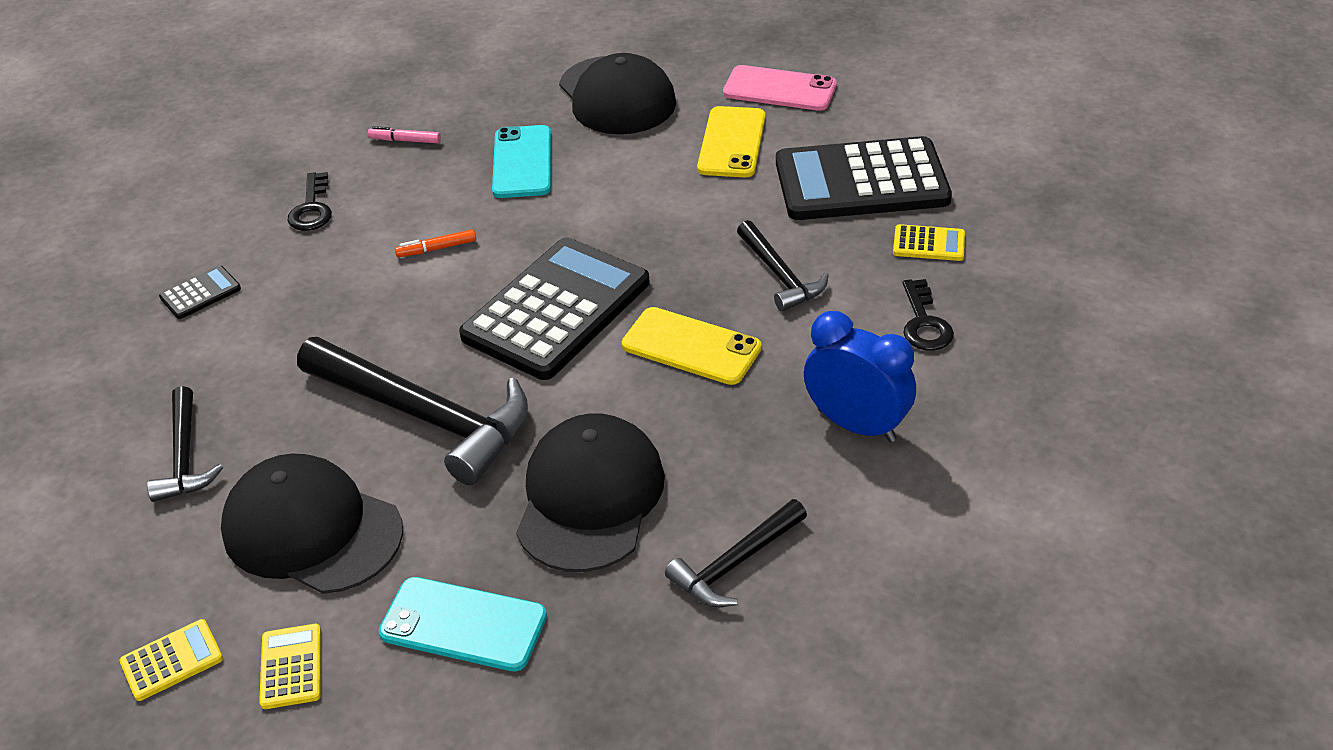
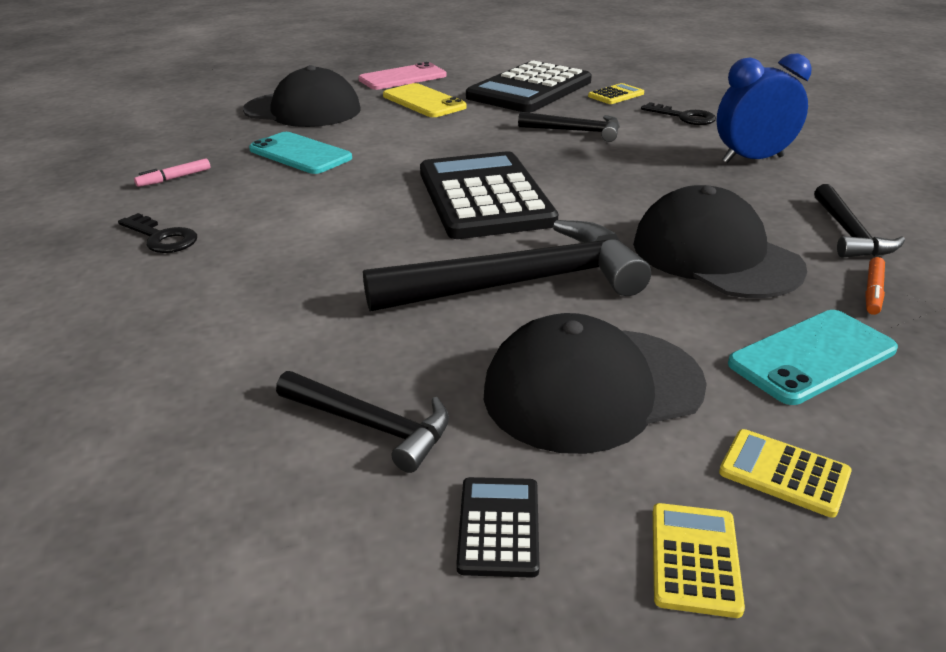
camera: 50 degrees left, 10 degrees down
black calculator [159,265,241,319] -> black calculator moved to [456,477,539,578]
orange marker [395,229,476,257] -> orange marker moved to [865,257,885,315]
yellow phone [622,307,762,385] -> none

